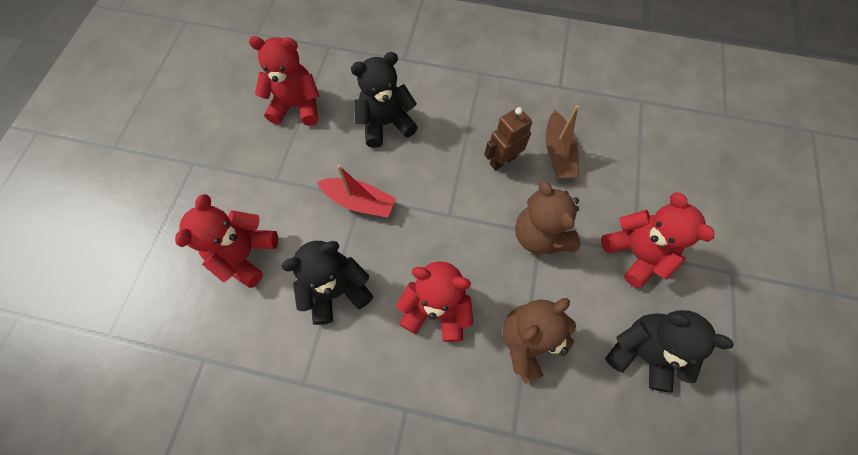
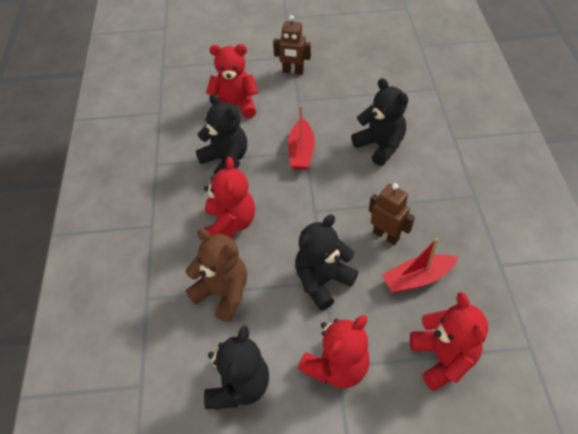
camera: 75 degrees right, 15 degrees down
red teddy bear [249,36,319,126] -> red teddy bear moved to [410,292,488,391]
brown teddy bear [515,180,581,254] -> black teddy bear [295,214,358,311]
brown boat [546,105,579,178] -> red boat [382,238,458,293]
none -> brown robot [273,15,311,75]

